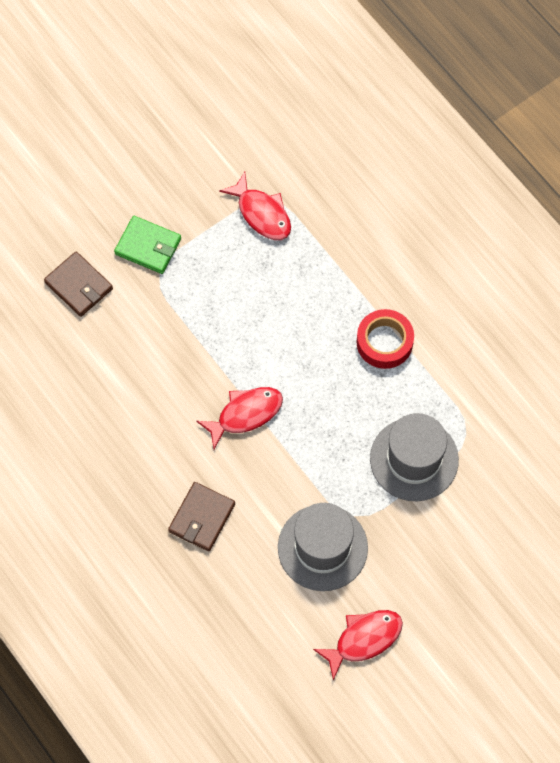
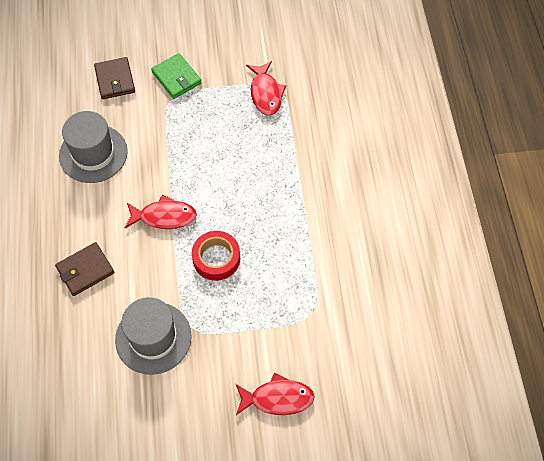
camera: 30 degrees right, 5 degrees down
red fish [313,610,403,680] -> red fish moved to [236,373,315,415]
red tape [357,309,414,369] -> red tape moved to [192,231,240,281]
grey hat [370,413,459,501] -> grey hat moved to [59,111,128,183]

